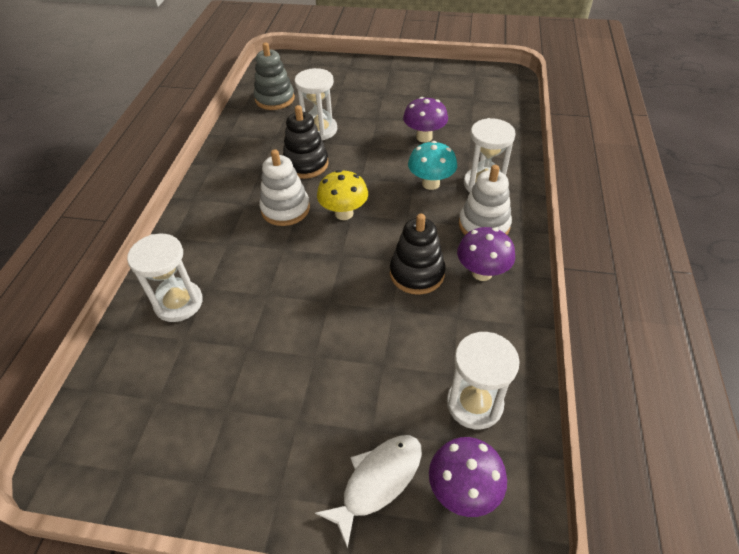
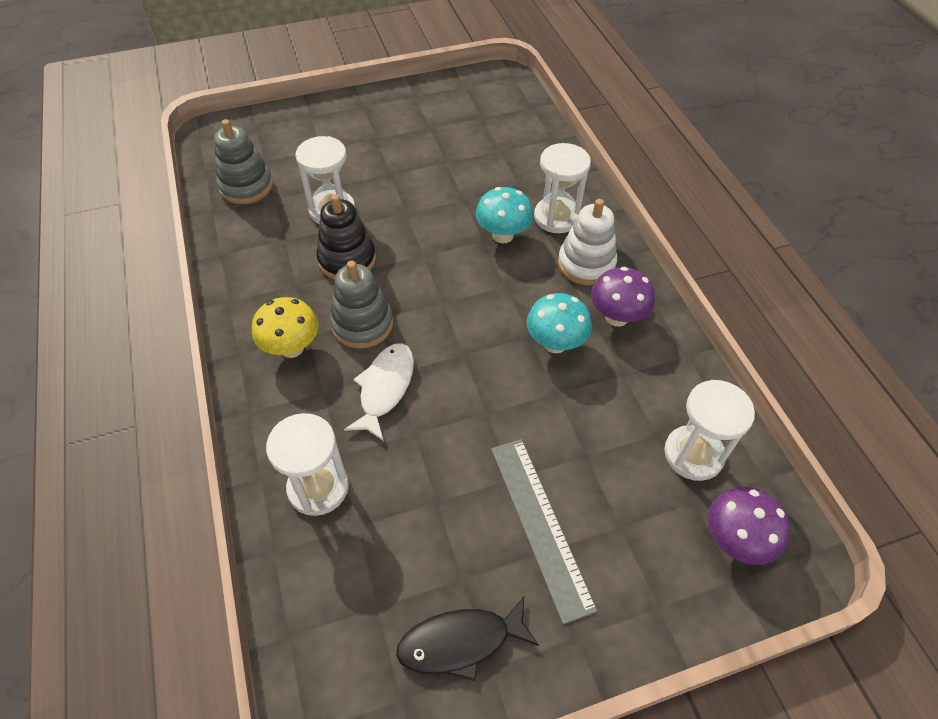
camera: 30 degrees left, 5 degrees up
white stacking toy [259,149,310,226] -> grey stacking toy [330,261,393,349]
white fish [315,435,422,549] -> white fish moved to [344,344,414,441]
yellow mushroom [317,170,368,220] -> yellow mushroom moved to [252,297,319,358]
black stacking toy [390,214,446,295] -> turquoise mushroom [527,293,592,354]
purple mushroom [403,97,448,142] -> none
none -> black fish [396,597,539,681]
none -> grey ruler [491,439,597,624]

